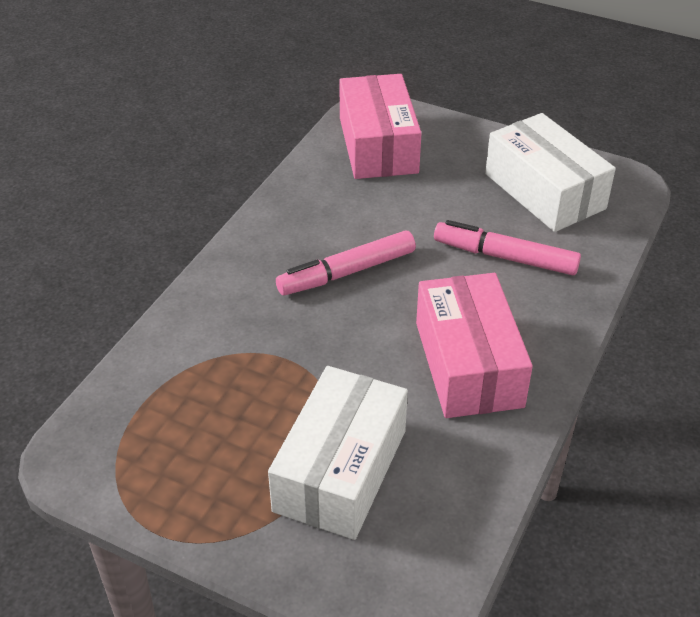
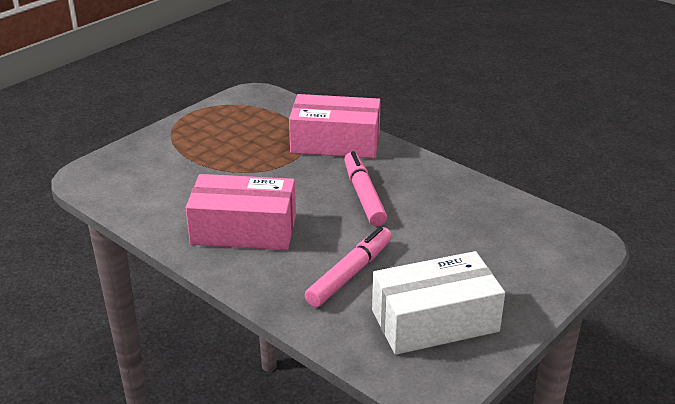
camera: 105 degrees right, 10 degrees down
white box [268,366,408,540] -> none
pink box [339,74,421,179] -> pink box moved to [289,94,381,158]

